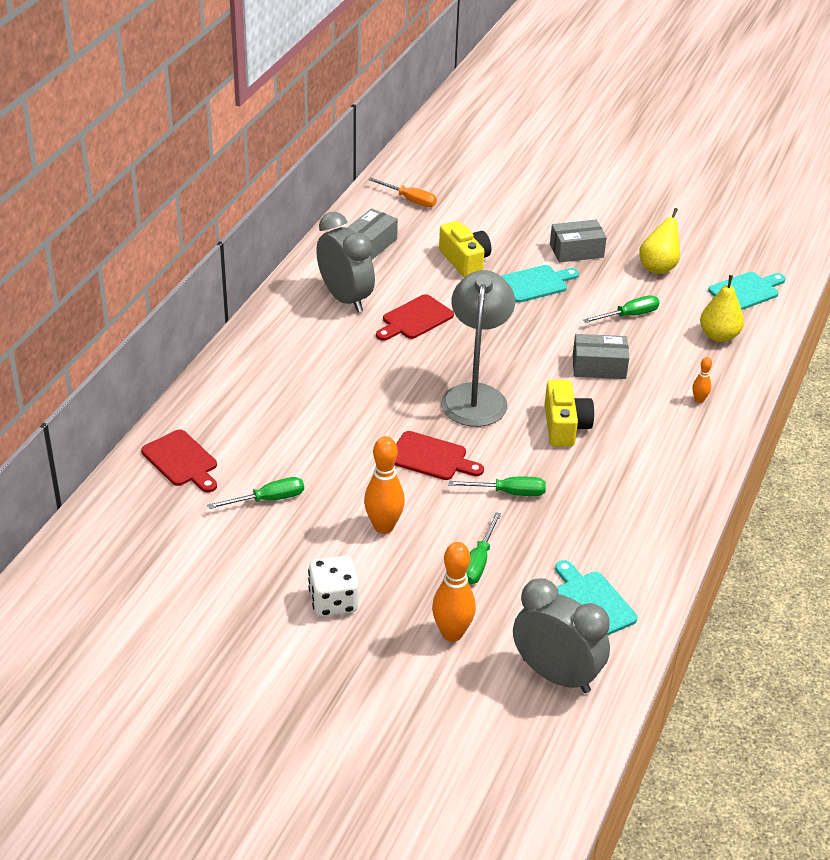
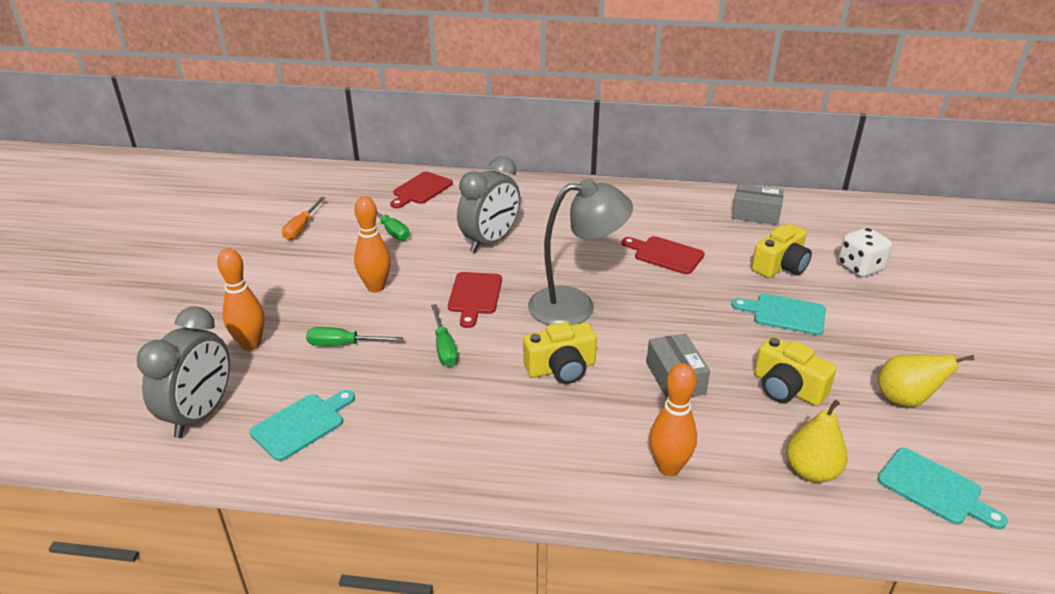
camera: 75 degrees right, 5 degrees down
white dice [308,556,359,617] -> white dice moved to [838,228,892,277]
grey clock [316,212,375,313] -> grey clock moved to [457,156,520,253]
orange screwdriver [369,178,437,207] -> orange screwdriver moved to [282,197,325,240]
turquoise cutting board [501,265,579,303] -> turquoise cutting board turned 150 degrees clockwise [731,294,826,335]
grey box [550,220,607,262] -> none
green screwdriver [583,295,660,323] -> yellow camera [754,336,837,406]
orange bowling pin [692,357,712,403] -> orange bowling pin [649,363,697,476], size x1.97

